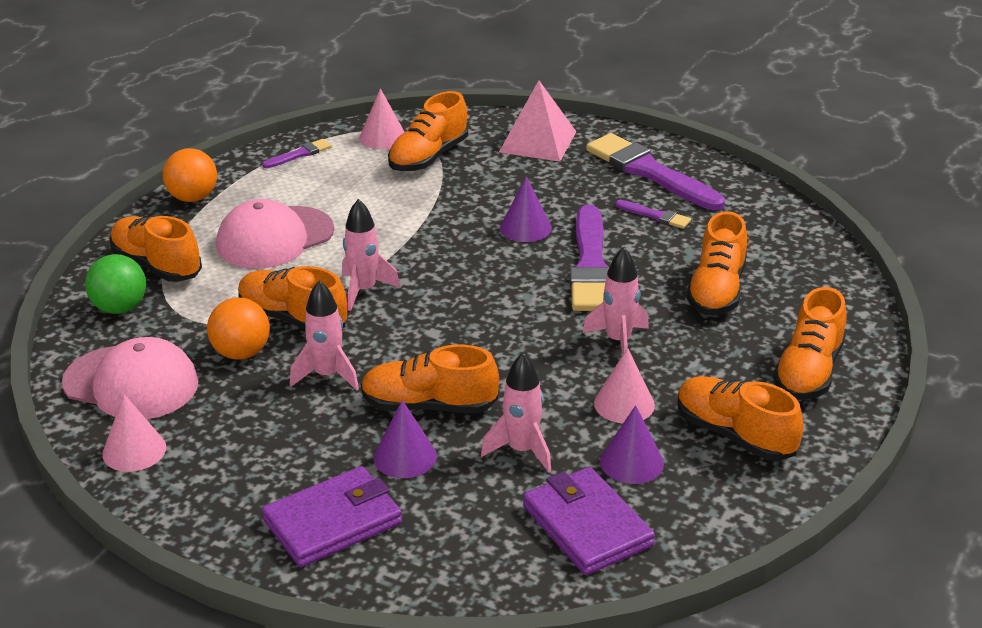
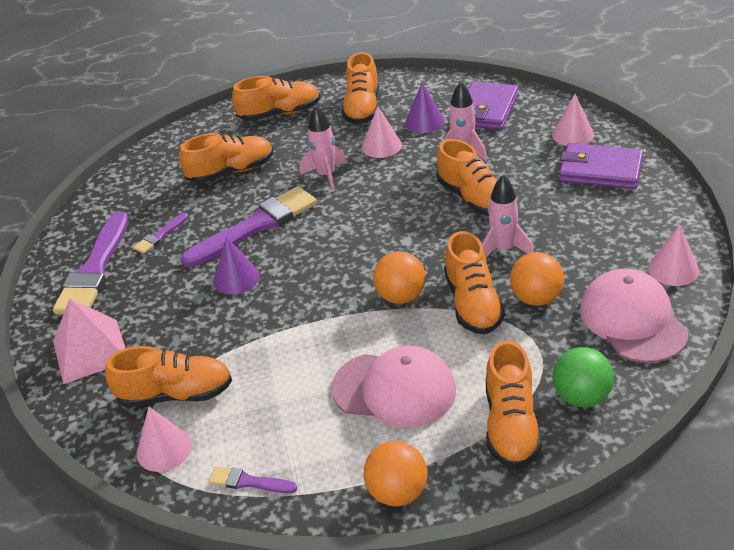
camera: 125 degrees left, 5 degrees up
pink rocket [342,199,401,311] -> orange ball [373,251,426,304]
purple cone [373,400,437,478] -> none
purple brush [615,200,691,229] -> purple brush turned 135 degrees counterclockwise [133,213,188,254]
none -> pink cone [552,94,594,146]

